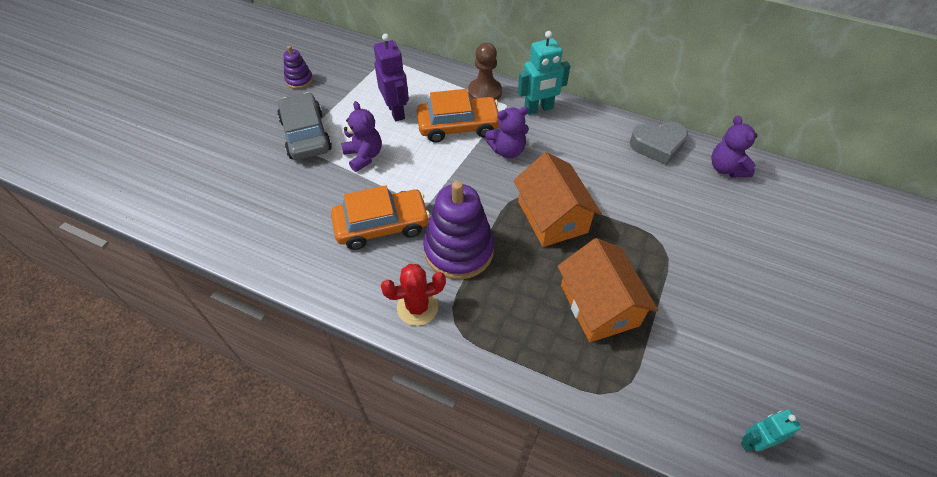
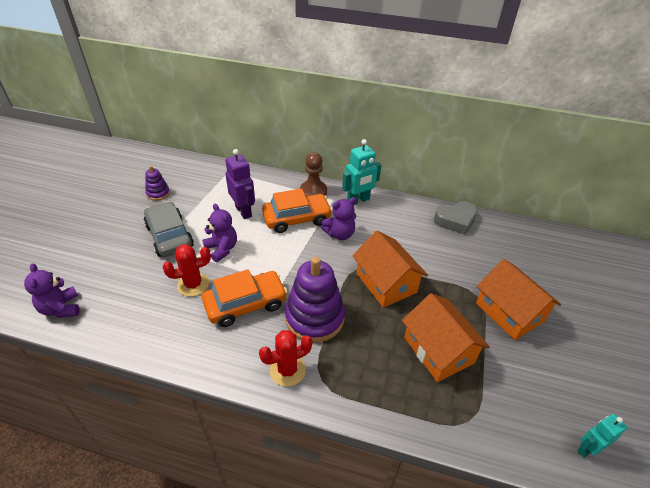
camera: 10 degrees left, 10 degrees down
purple teddy bear [711,115,757,177] -> purple teddy bear moved to [24,263,79,318]
none -> red cactus [162,244,211,297]
none -> orange house [476,259,561,340]

